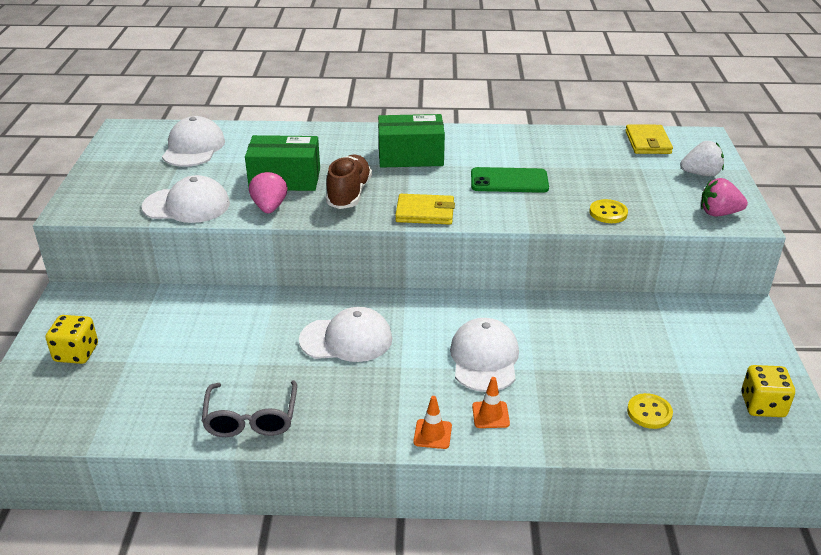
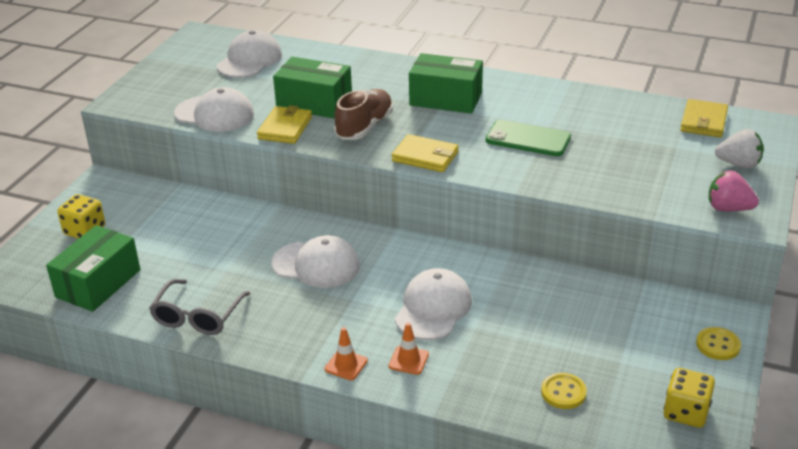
camera: 20 degrees right, 0 degrees up
pink strawberry [249,170,287,213] -> yellow wallet [257,105,312,144]
yellow button [589,199,628,223] -> yellow button moved to [696,327,741,360]
none -> green box [46,225,140,312]

